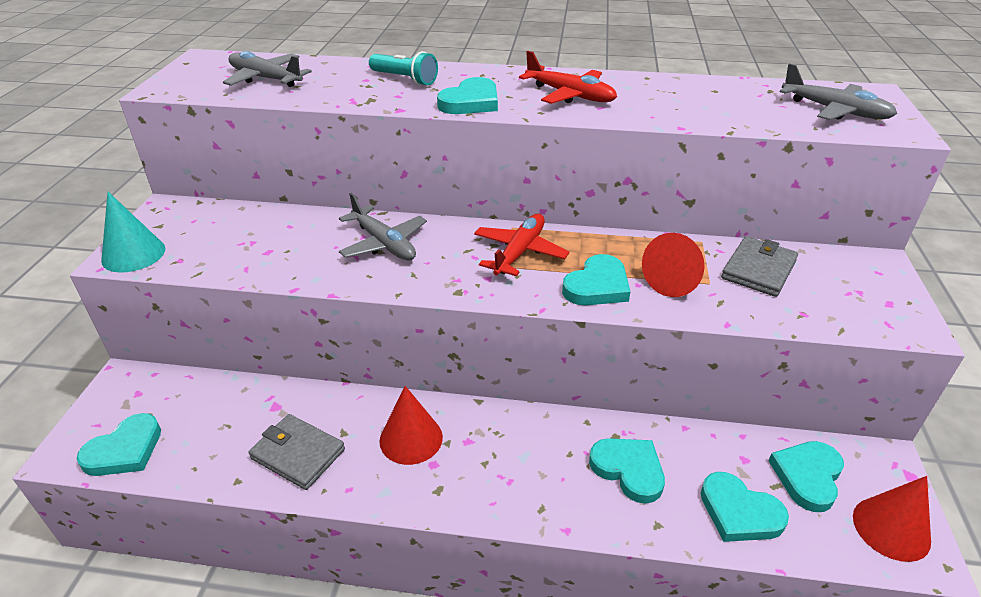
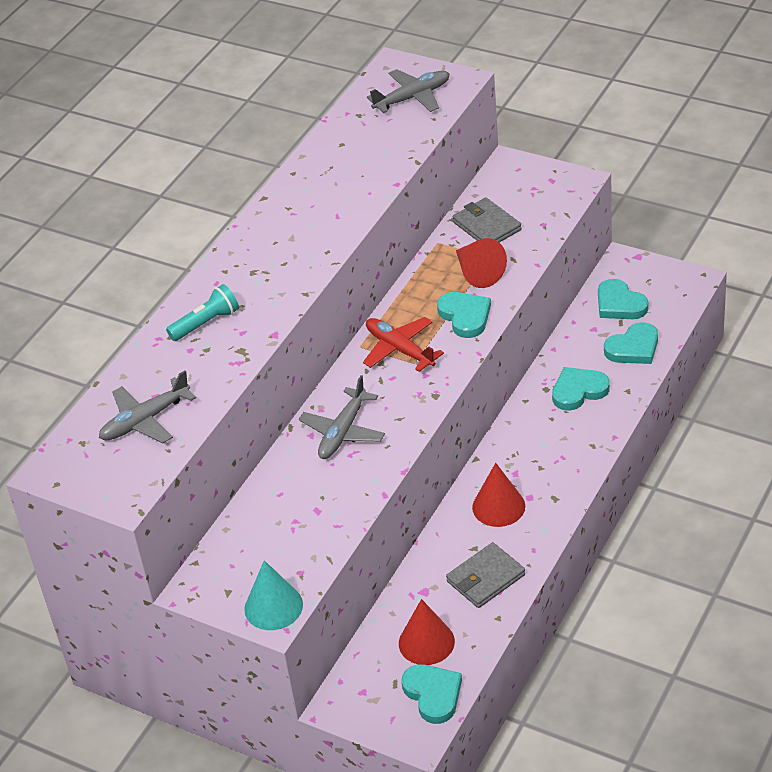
camera: 65 degrees left, 5 degrees up
grey plane [339,193,427,260] -> grey plane turned 135 degrees clockwise [299,375,385,459]
turquoise heart [437,77,498,114] -> none
red plane [519,51,617,104] -> none
red cone [853,476,931,562] -> red cone moved to [399,599,455,665]

